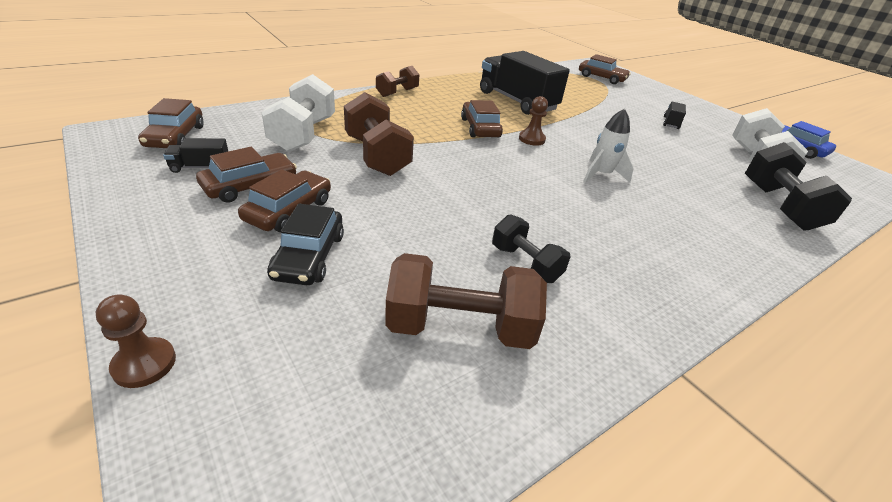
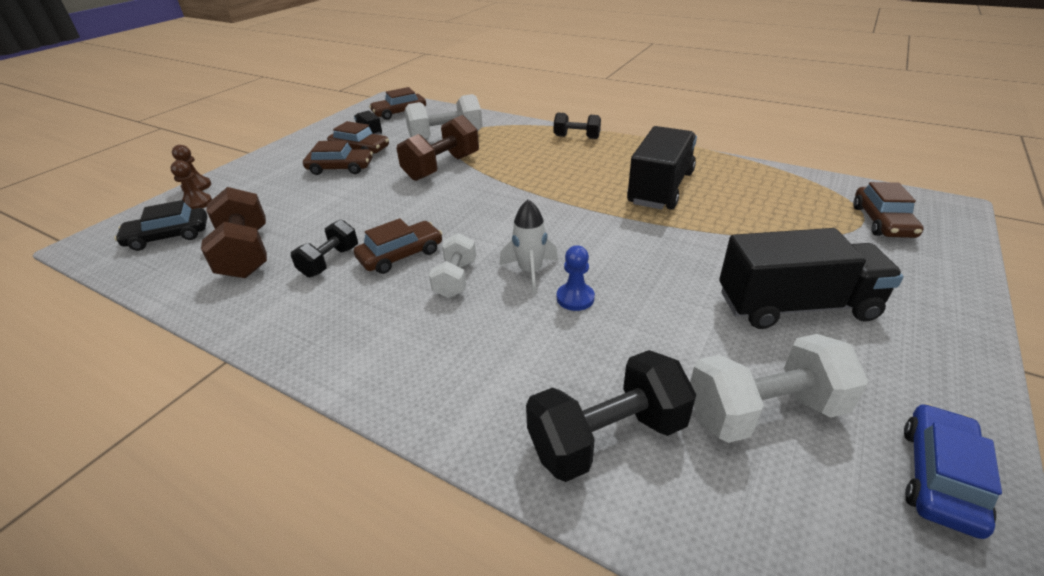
camera: 70 degrees right, 0 degrees up
black car [267,204,344,285] -> black car moved to [114,200,207,251]
brown dumbbell [376,66,419,97] -> black dumbbell [554,113,601,139]
brown car [461,100,503,138] -> brown car moved to [354,218,443,274]
brown pawn [519,96,548,146] -> brown pawn moved to [170,160,212,209]
black truck [663,102,686,129] -> black truck [719,228,904,329], size x2.35
none -> white dumbbell [429,233,476,298]
none -> blue pawn [557,245,595,311]

